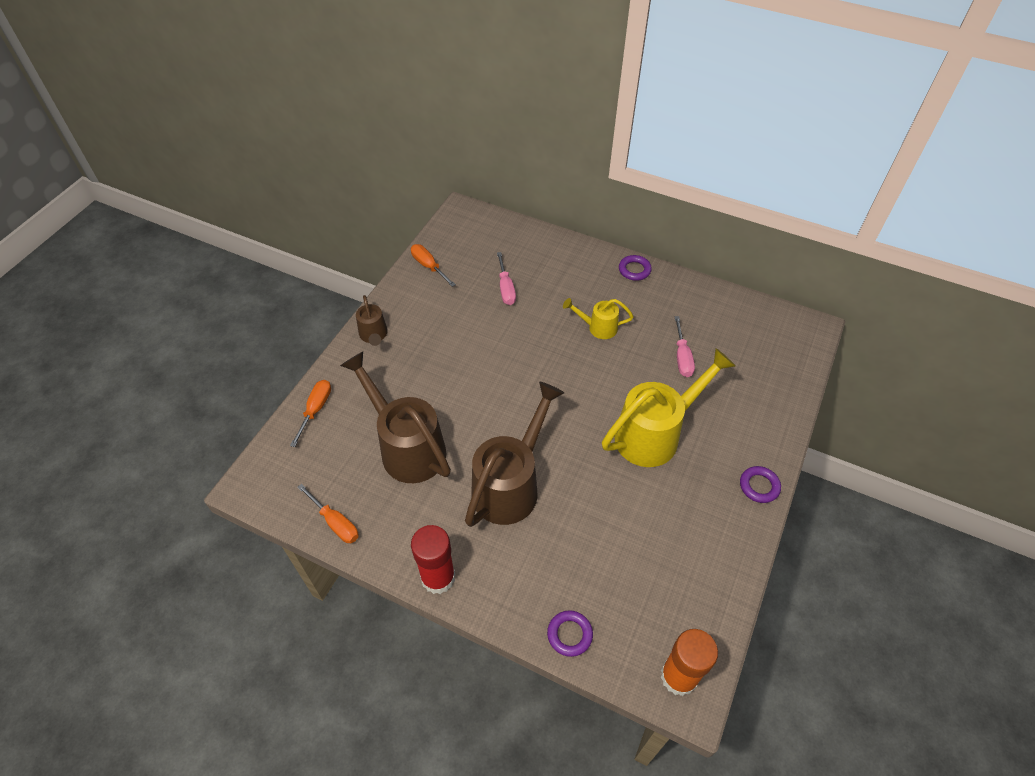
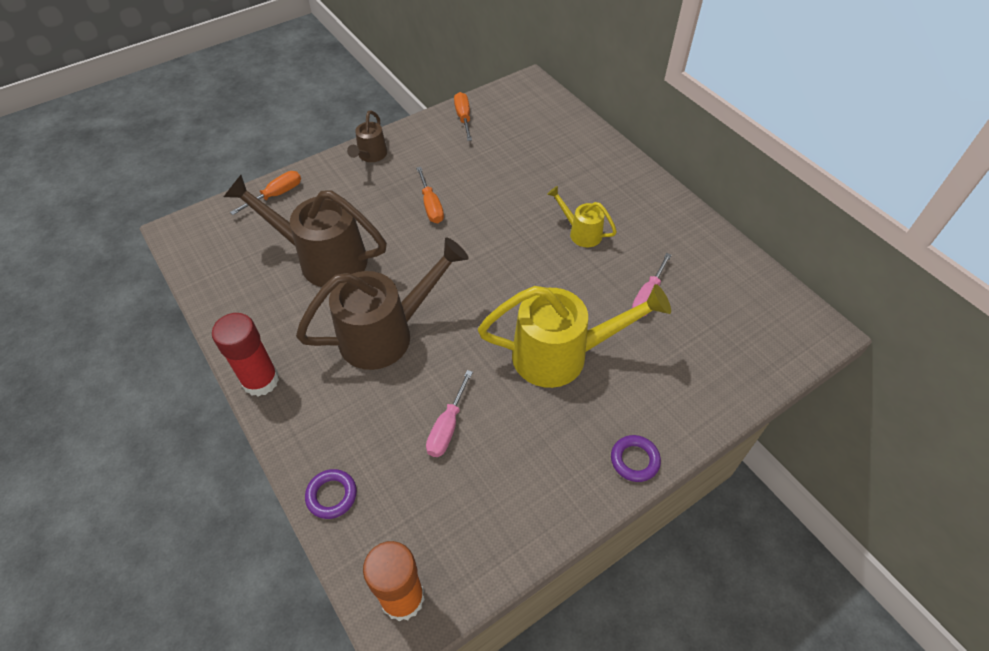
camera: 30 degrees right, 0 degrees up
orange screwdriver [297,484,359,543] -> orange screwdriver moved to [416,167,444,223]
brown watering can [340,352,451,483] -> brown watering can turned 60 degrees counterclockwise [224,175,387,287]
pink screwdriver [497,252,516,305] -> pink screwdriver moved to [426,370,473,457]
purple ring [619,255,652,281] -> none

